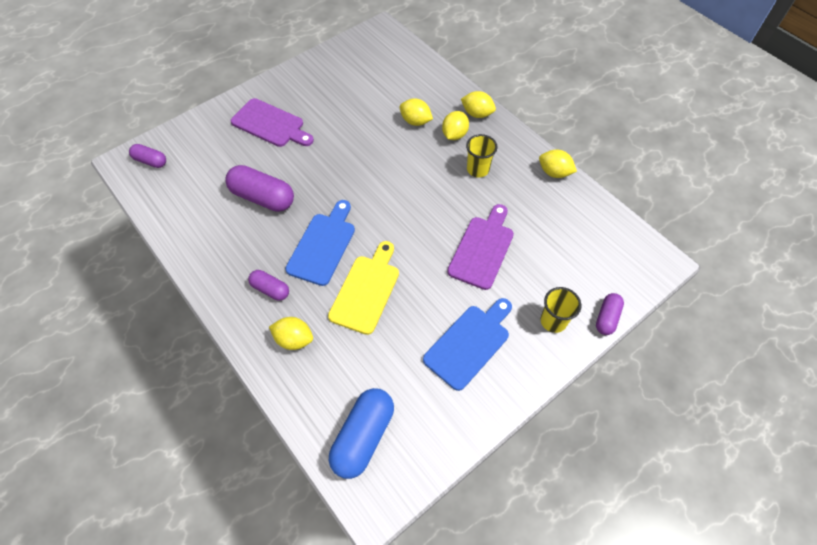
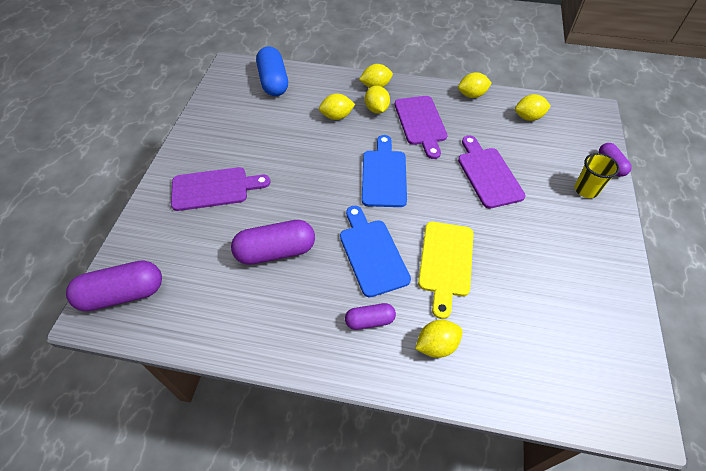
camera: 40 degrees left, 5 degrees down
purple capsule [129,144,166,168] -> purple capsule [66,260,162,311], size x1.77
yellow cutting board [328,241,399,335] -> yellow cutting board turned 150 degrees counterclockwise [418,222,474,319]
blue capsule [329,388,394,479] -> blue capsule moved to [256,46,288,96]
blue cutting board [423,298,512,391] -> blue cutting board moved to [362,135,407,207]
yellow cup [466,134,497,178] -> purple cutting board [395,96,448,159]
none -> yellow lemon [515,94,551,121]

